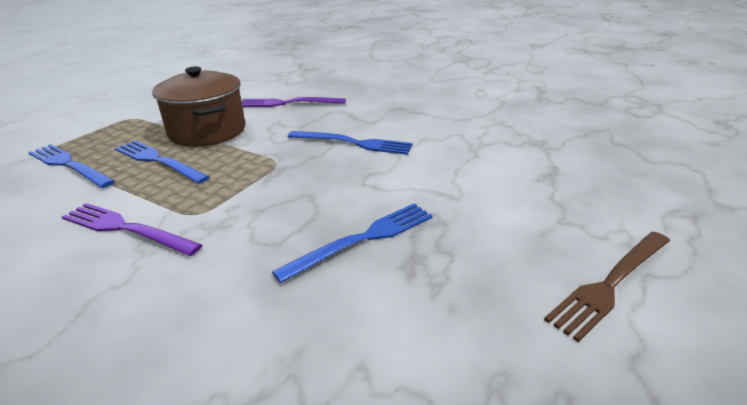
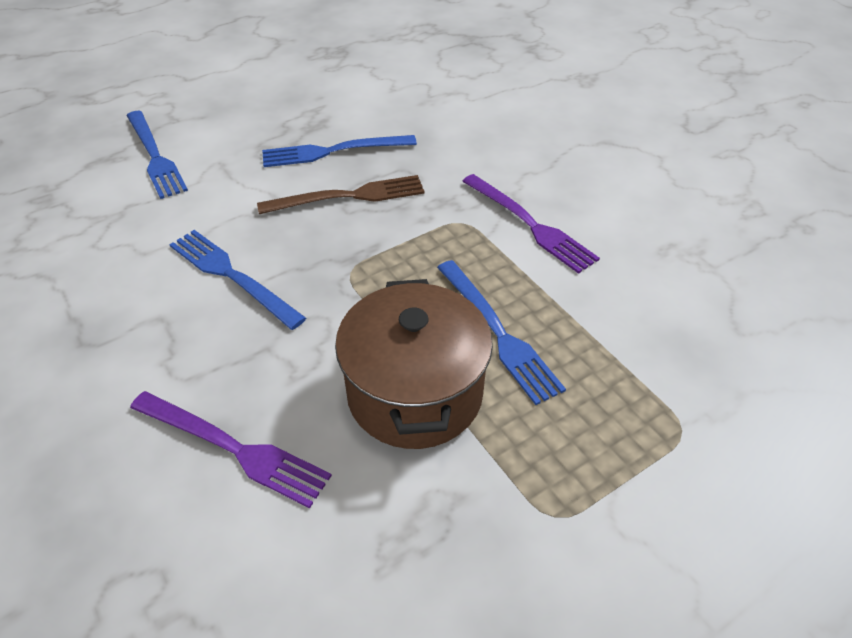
camera: 155 degrees left, 15 degrees up
blue fork [28,144,115,188] -> blue fork moved to [127,111,188,199]
brown fork [544,232,670,342] -> brown fork moved to [257,175,425,214]

